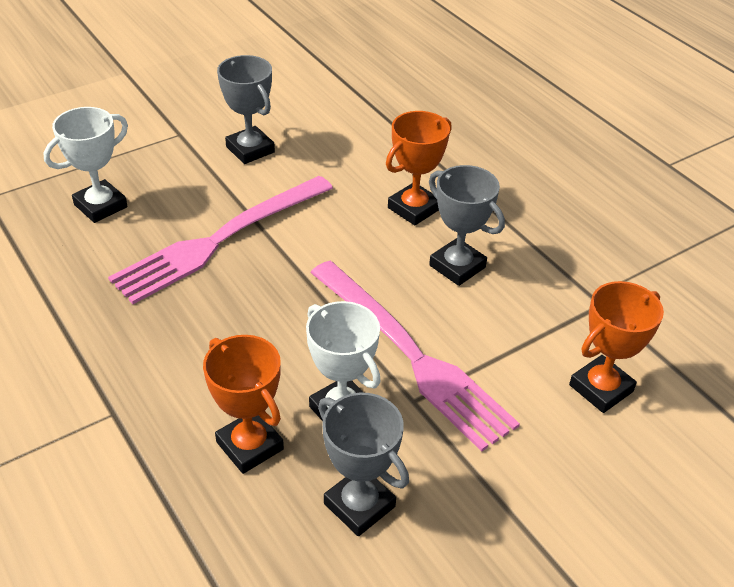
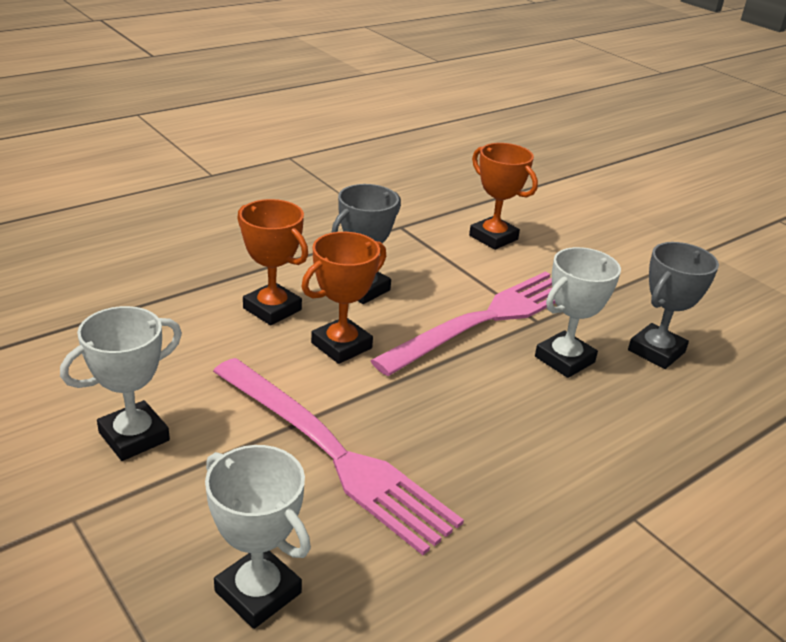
camera: 95 degrees left, 10 degrees down
orange trophy [203,335,284,474] -> orange trophy moved to [302,232,386,364]
grey trophy [217,55,275,164] -> white trophy [60,306,182,461]

